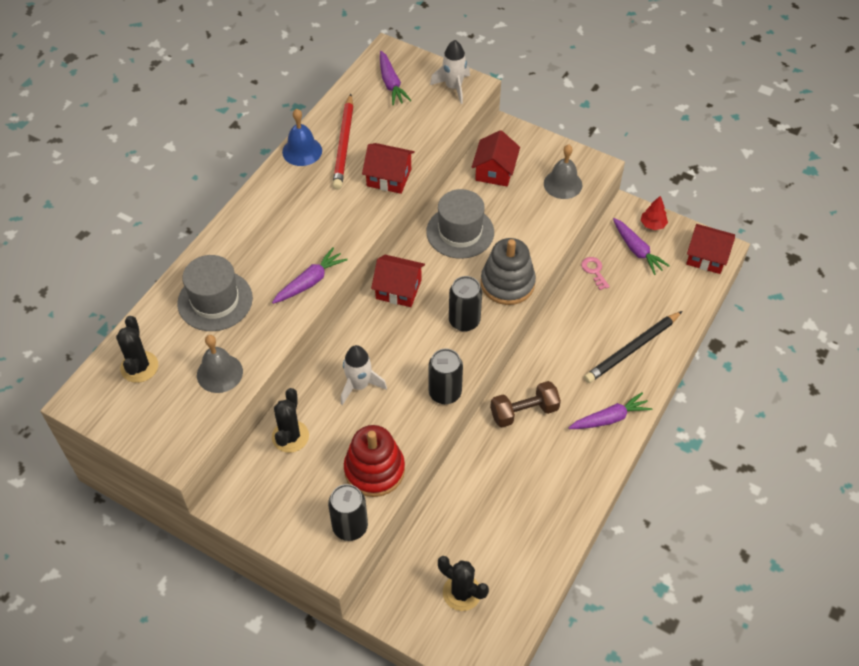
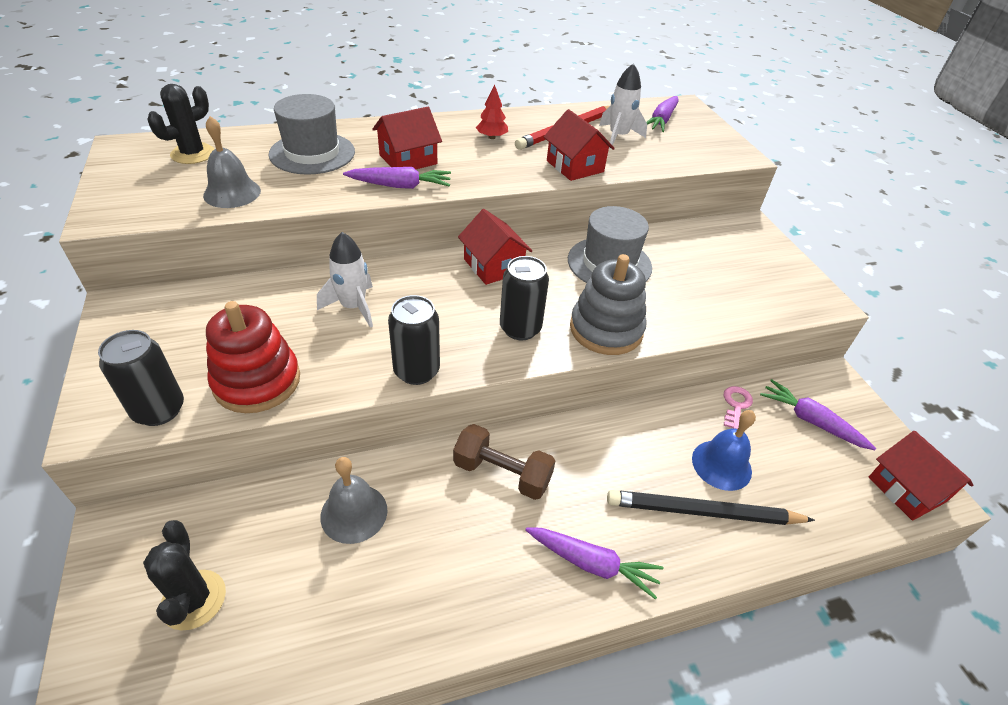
camera: 40 degrees right, 10 degrees down
black cactus [272,388,309,453] -> none
blue bell [282,109,322,166] -> blue bell moved to [692,410,756,491]
white rocket [430,40,470,104] -> white rocket moved to [599,63,647,149]
red house [471,130,520,186] -> red house moved to [372,107,442,169]
grey bell [544,145,582,199] -> grey bell moved to [320,457,387,544]
purple carrot [613,218,670,275] -> purple carrot turned 120 degrees clockwise [760,379,876,450]
red tree [641,196,668,230] -> red tree moved to [476,84,508,139]

